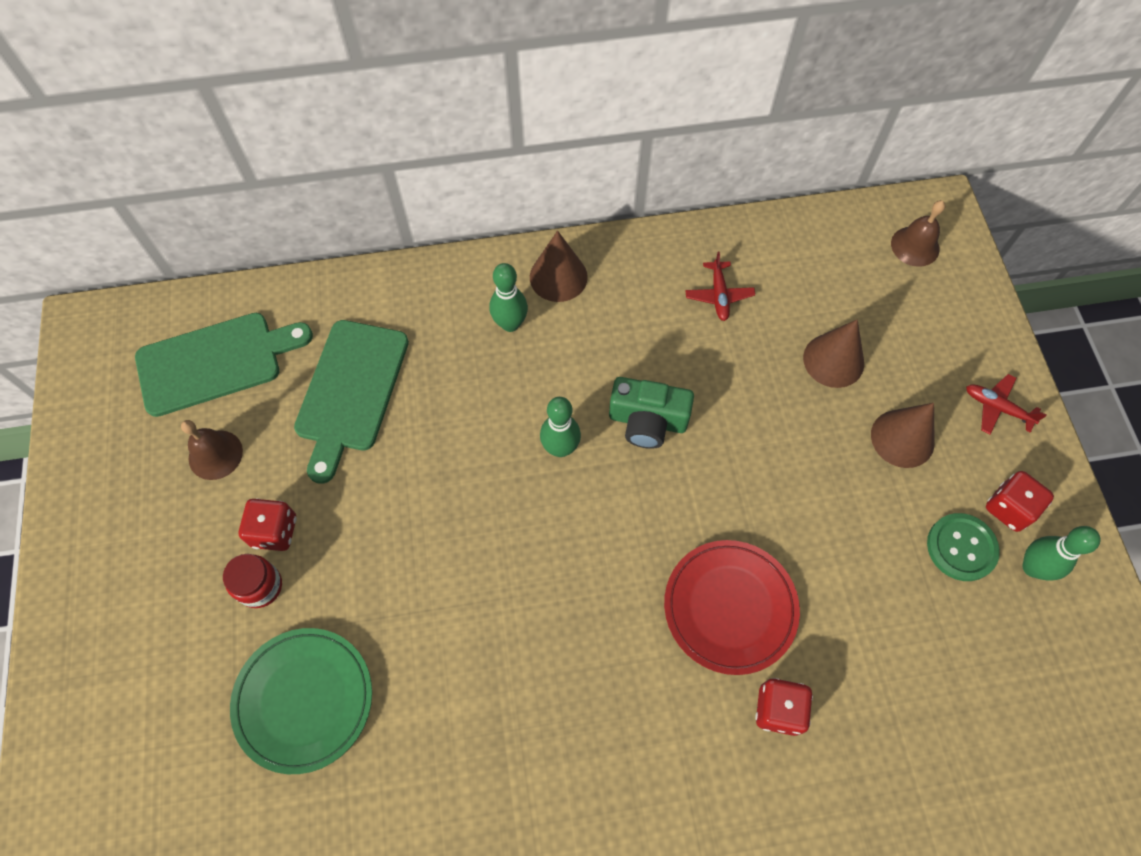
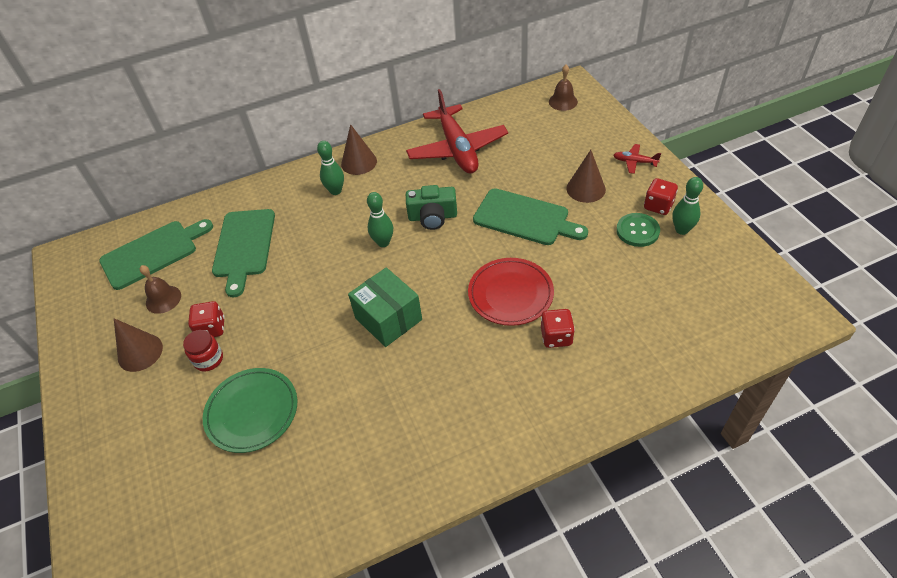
camera: 10 degrees left, 15 degrees down
red plane [685,251,755,321] -> red plane [406,89,508,174], size x2.43
brown cone [803,319,864,388] -> brown cone moved to [114,318,163,372]
none -> green box [348,267,422,347]
none -> green cutting board [473,188,588,245]

